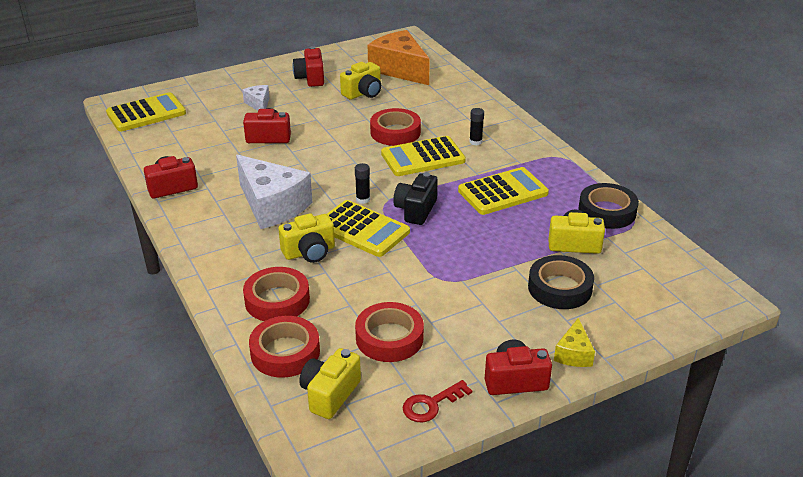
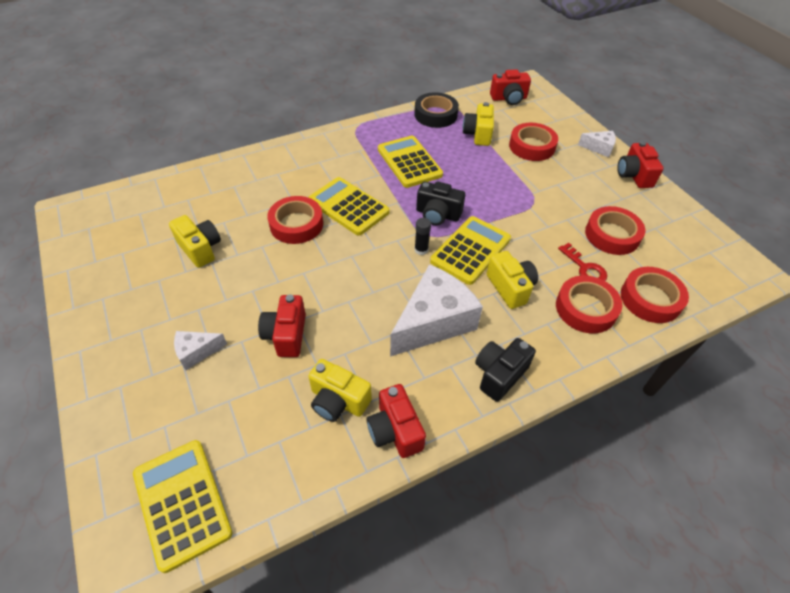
camera: 90 degrees left, 15 degrees up
red camera [293,46,324,87] -> red camera moved to [490,69,531,105]
yellow camera [299,348,361,419] -> yellow camera moved to [308,359,372,422]
orange cheese [368,30,430,85] -> none
yellow calculator [381,136,466,176] -> yellow calculator turned 150 degrees clockwise [308,177,389,236]
red key [403,380,472,422] -> red key moved to [558,243,607,281]
black glue stick [469,108,484,145] -> none
black tape [528,255,594,309] -> red tape [509,123,558,161]
yellow cheese [554,318,595,367] -> white cheese [578,131,616,158]
none -> black camera [475,338,536,402]

